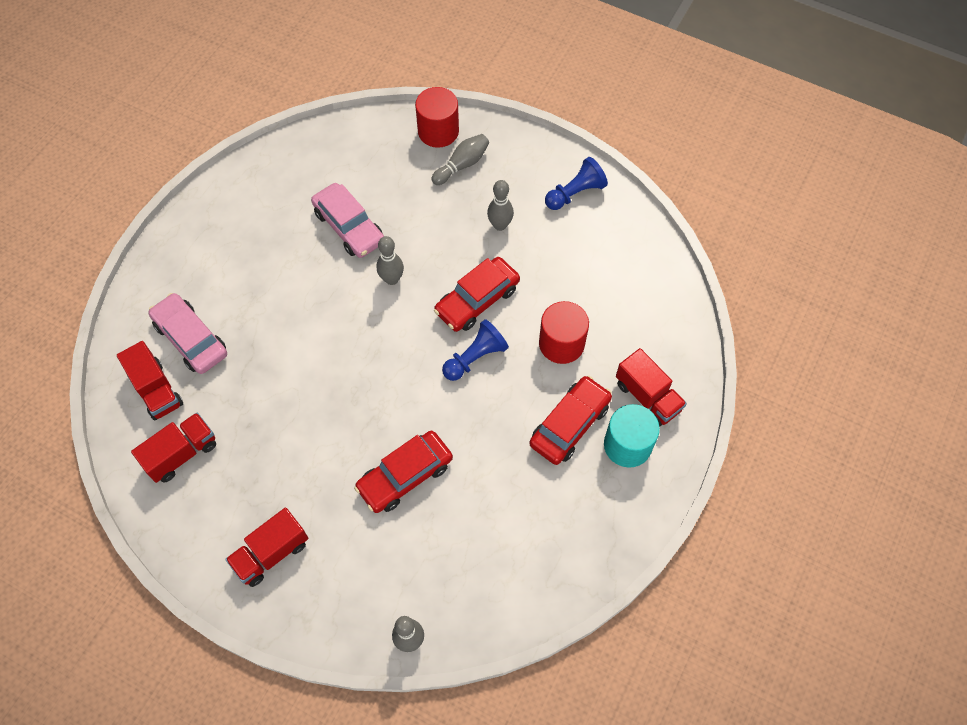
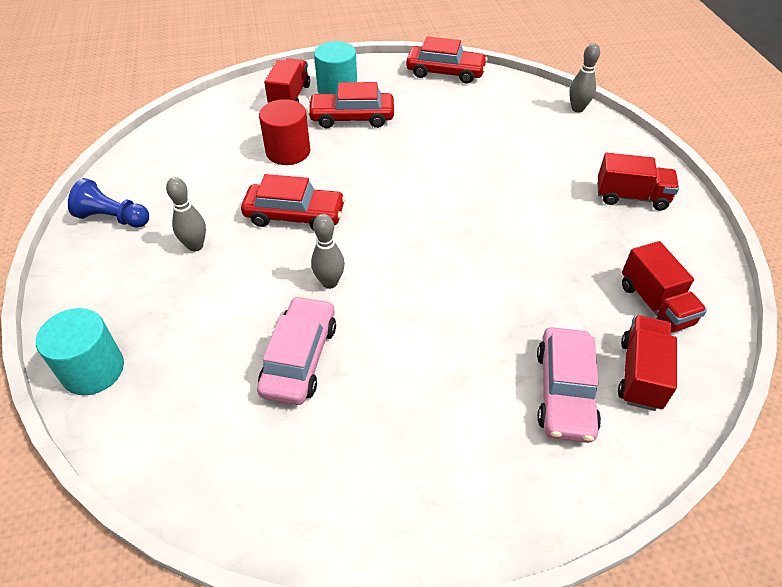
camera: 130 degrees left, 15 degrees down
red truck [131,413,216,483] -> red truck turned 120 degrees counterclockwise [622,241,707,332]
red car [354,431,453,513] -> red car moved to [406,36,488,84]
red cylinder [415,87,459,148] -> turquoise cylinder [36,308,124,395]
grey bowling pin [432,134,489,185] -> none
blue pawn [442,319,509,381] -> none

